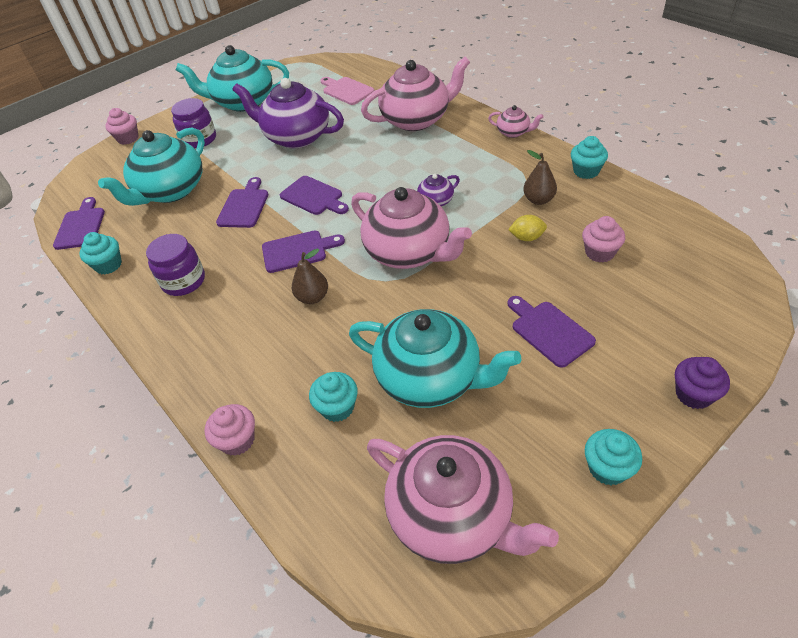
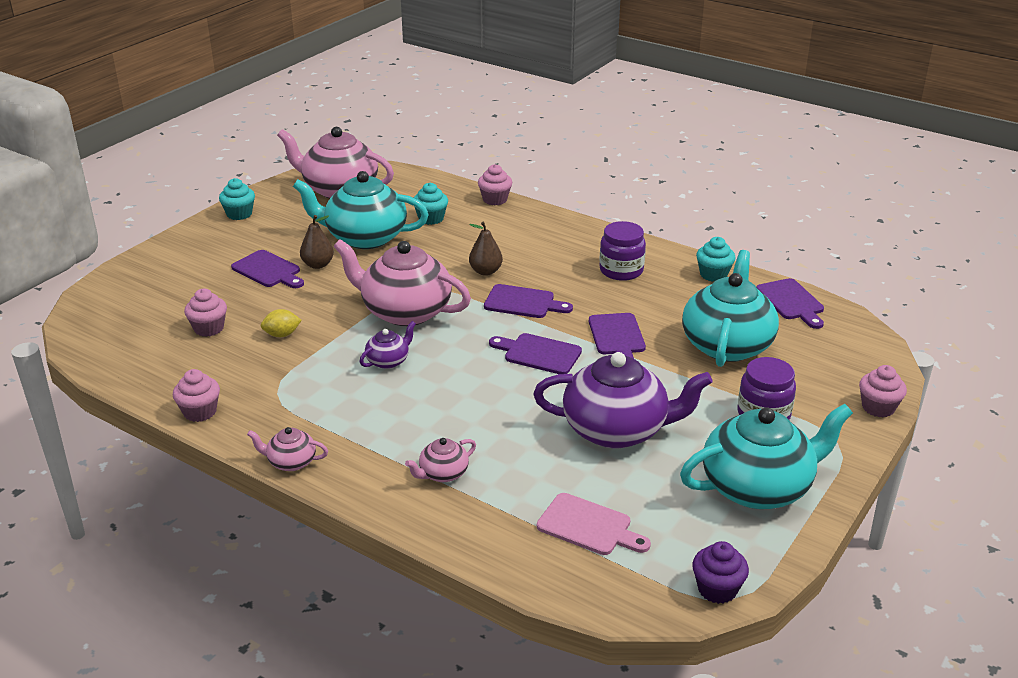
camera: 160 degrees right, 15 degrees down
purple cutting board [262,231,345,273] -> purple cutting board turned 135 degrees counterclockwise [484,284,573,318]
pink teapot [361,57,470,131] -> pink teapot [405,438,476,482], size x0.45
brown pear [523,150,557,205] -> brown pear moved to [300,215,334,269]
turquoise cupcake [571,136,608,179] -> pink cupcake [173,369,220,422]
purple cupcake [675,357,730,409] -> purple cupcake moved to [692,541,749,604]

